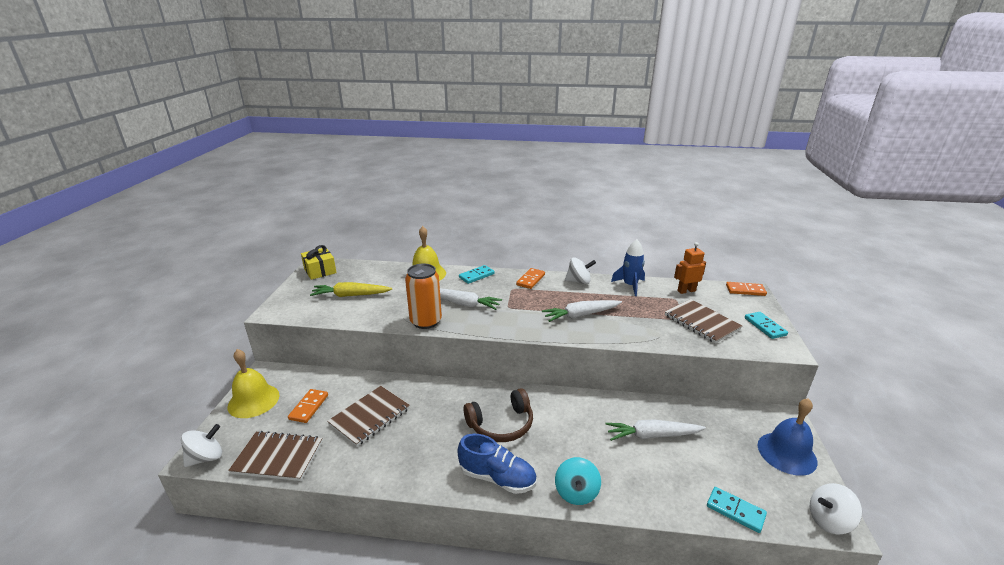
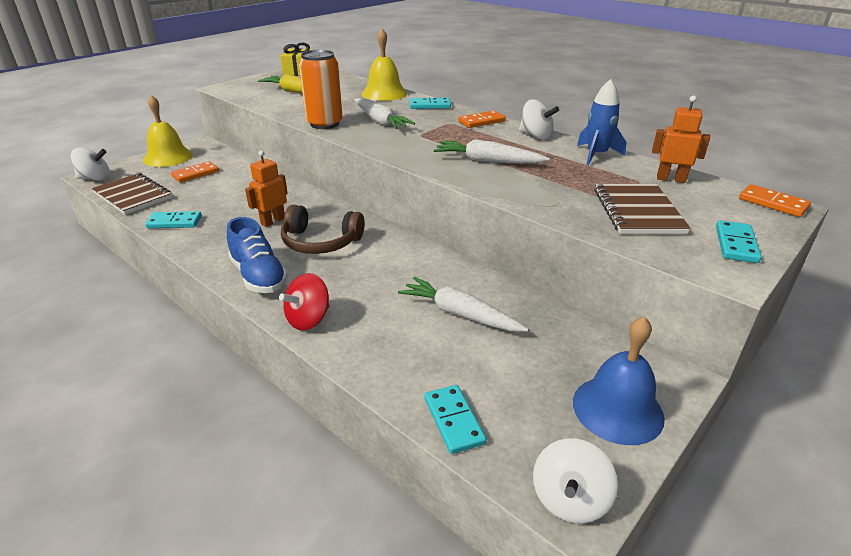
camera: 35 degrees right, 5 degrees up
brown notebook [327,386,410,447] -> none
turquoise spinning top [555,457,601,505] -> red spinning top [279,273,330,331]
white spinning top [810,483,862,534] -> white spinning top turned 90 degrees counterclockwise [533,438,618,524]
none -> turquoise domino [145,211,202,228]
none -> orange robot [245,150,288,227]

